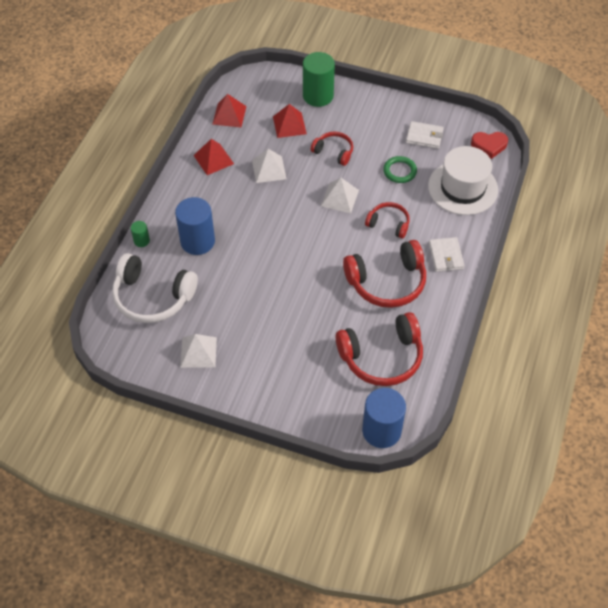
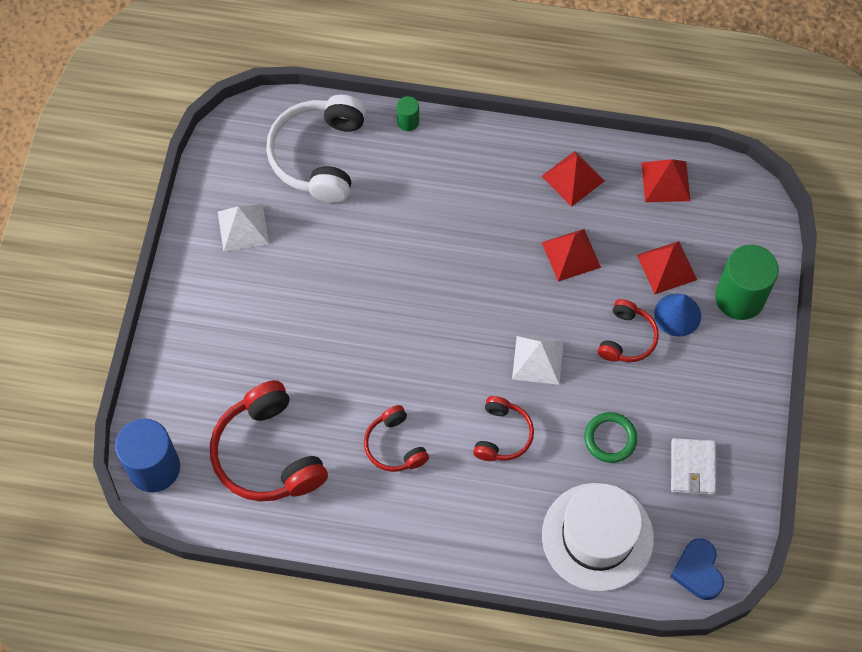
camera: 80 degrees right, 10 degrees up
blue cylinder [175,197,215,255] -> none
white pyramid [252,149,286,183] -> red pyramid [542,229,601,282]
red headphones [343,240,426,308] -> red headphones [364,405,429,472], size x0.56
white wallet [429,237,465,272] -> none
red heart [471,132,508,159] -> blue heart [670,538,724,600]
none -> blue cone [654,294,701,337]

